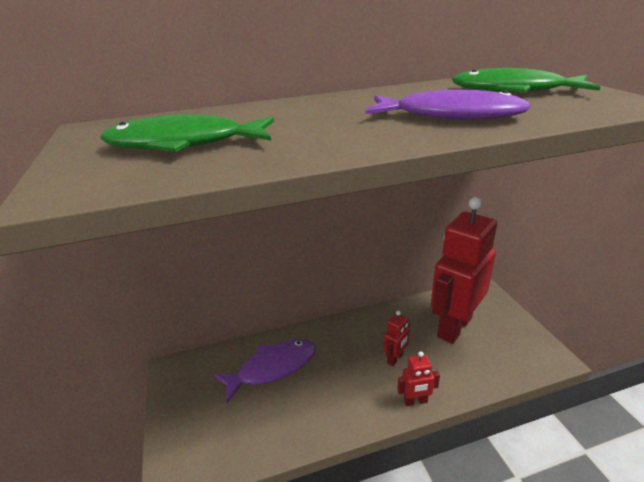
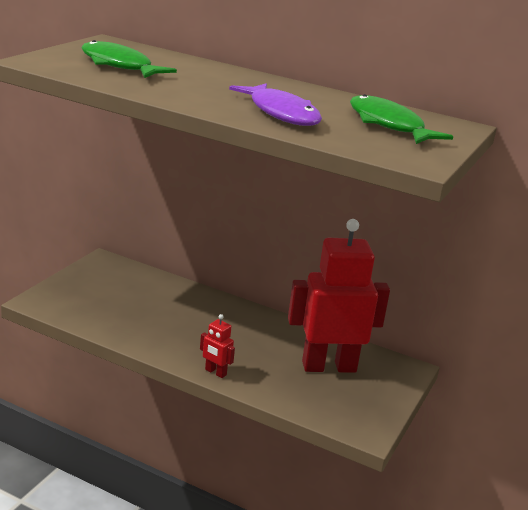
camera: 40 degrees right, 5 degrees down
purple fish [214,339,316,403] -> none
red robot [384,311,410,366] -> none

